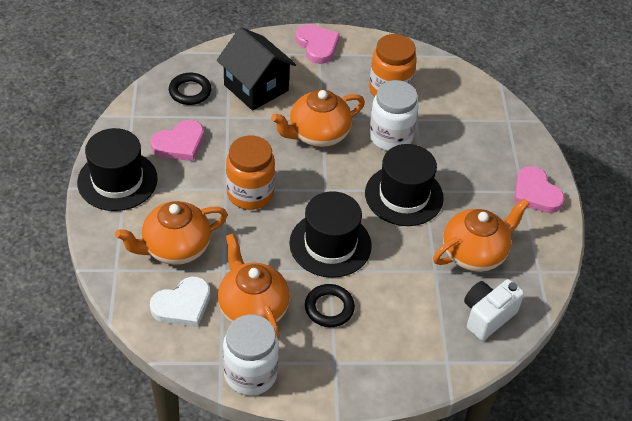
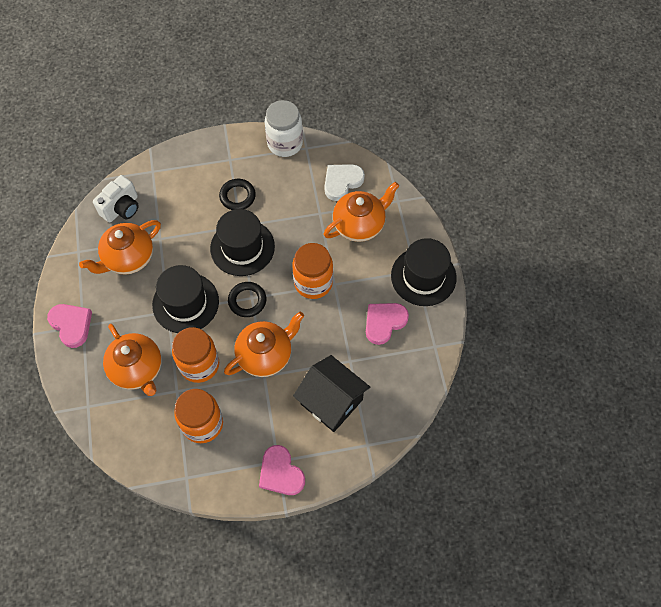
camera: 175 degrees right, 15 degrees up
black ring [169,73,211,105] -> black ring moved to [228,282,266,317]
orange teapot [218,233,290,339] -> orange teapot moved to [103,324,162,396]
white jar [369,80,419,151] -> orange jar [172,327,219,383]

